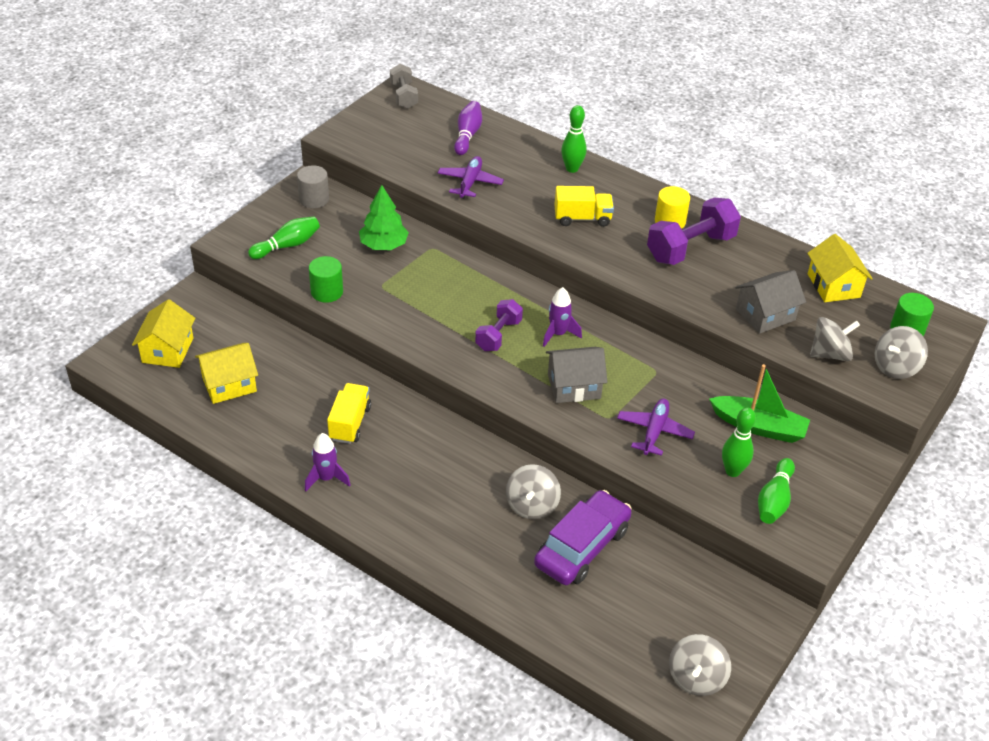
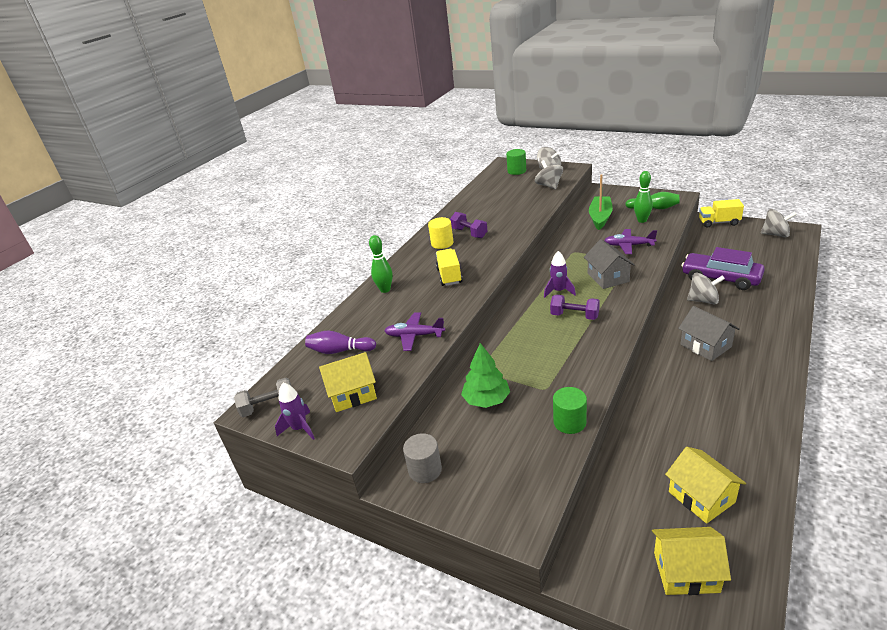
camera: 90 degrees left, 10 degrees down
green bowling pin [248,216,320,259] -> none
purple rocket [305,433,350,491] -> purple rocket moved to [275,383,315,440]
yellow truck [327,383,371,444] -> yellow truck moved to [699,199,744,228]
purple dumbbell [647,198,741,265] -> purple dumbbell [450,212,487,238], size x0.61
grey house [735,270,806,334] -> grey house moved to [678,306,740,361]
yellow house [807,234,873,302] -> yellow house moved to [319,352,377,412]

